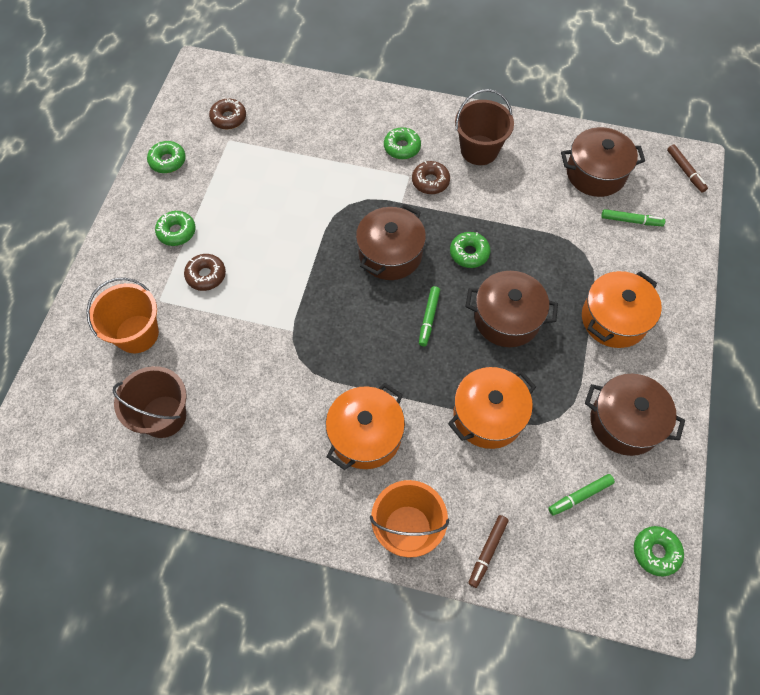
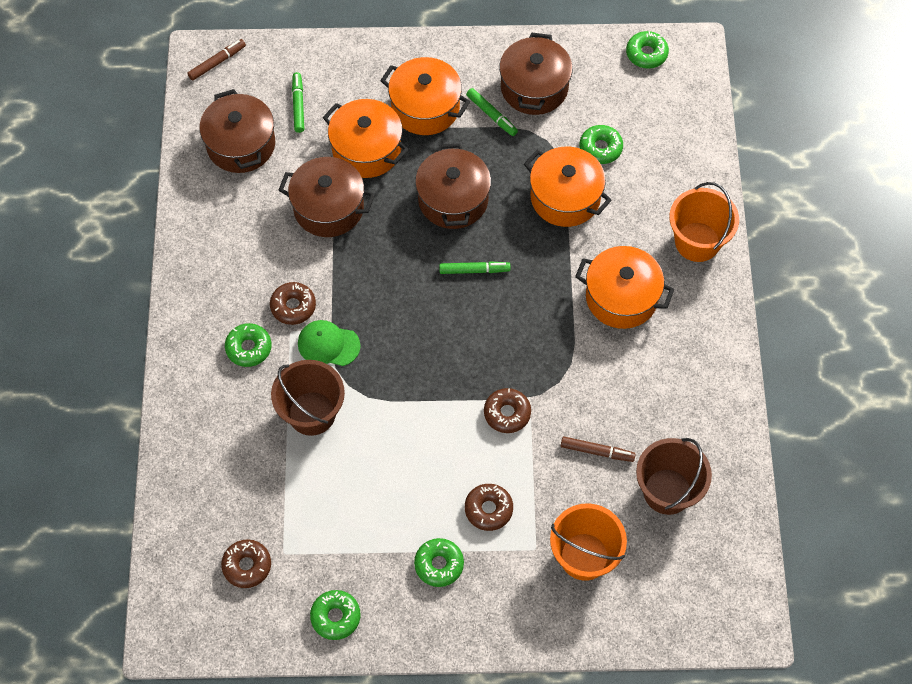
camera: 105 degrees left, 0 degrees up
brown pot [356,204,426,280] -> brown pot moved to [278,157,375,237]
green donut [450,232,490,268] -> green donut moved to [580,125,623,164]
brown bucket [455,89,514,165] -> brown bucket moved to [271,360,345,436]
brown marker [468,515,509,588] -> brown marker moved to [561,436,636,462]
green marker [548,474,615,516] -> green marker moved to [466,88,518,136]
none -> green cap [298,320,361,366]
none -> orange pot [323,99,409,178]
none -> brown donut [484,388,531,433]

